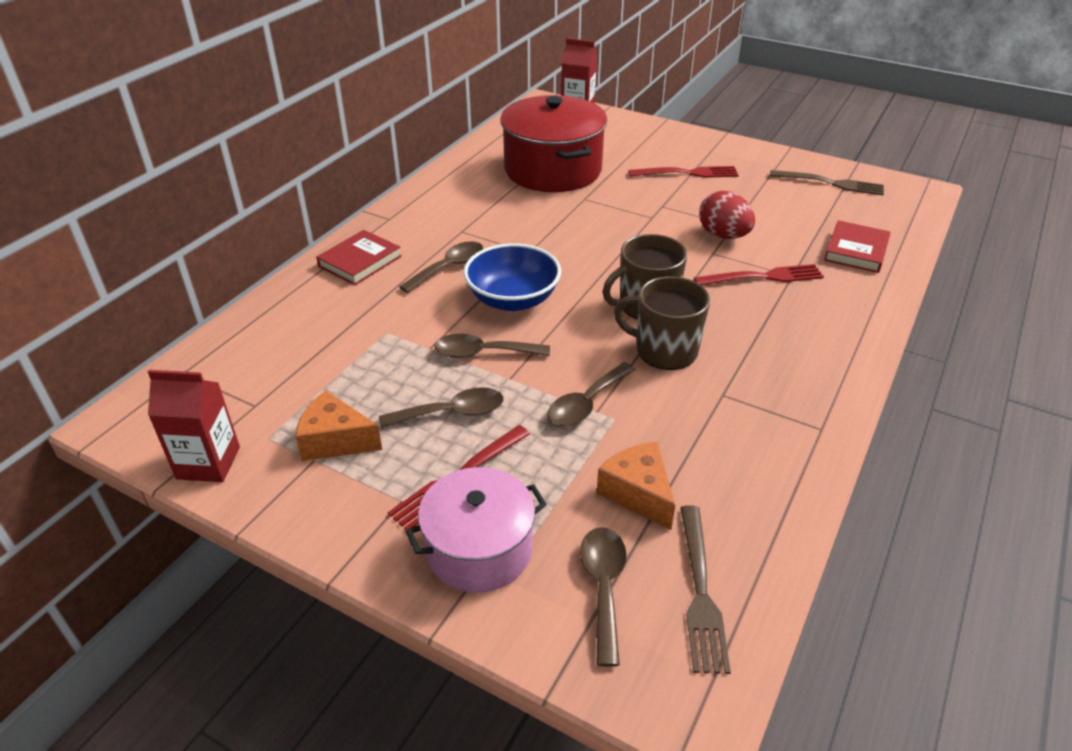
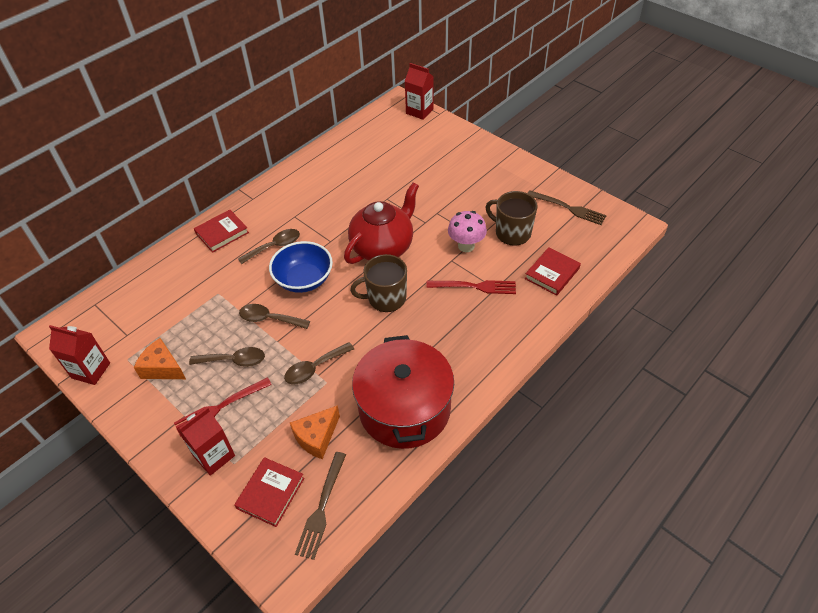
camera: 15 degrees right, 10 degrees up
pink pot [406,467,547,593] -> red carton [177,407,235,476]
red pot [500,95,607,192] -> red pot moved to [352,335,454,449]
brown spoon [580,527,627,667] -> red book [234,457,305,527]
orange cheese [596,442,675,530] -> orange cheese turned 120 degrees counterclockwise [290,405,340,459]
brown mug [614,276,710,370] -> brown mug moved to [486,191,538,246]
red fork [628,166,739,178] -> none
red egg [699,191,755,239] -> pink mushroom [448,211,487,252]
none -> red teapot [344,182,419,264]

